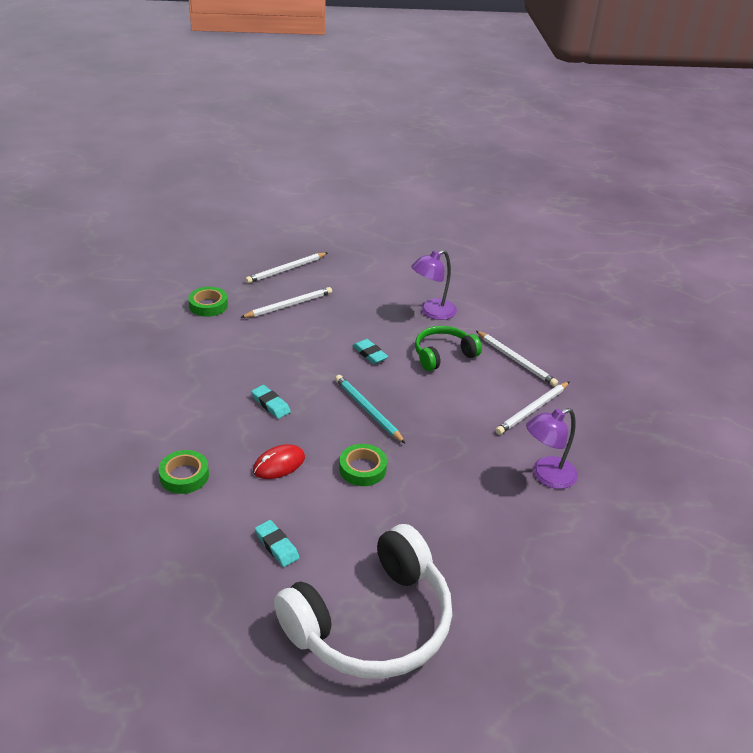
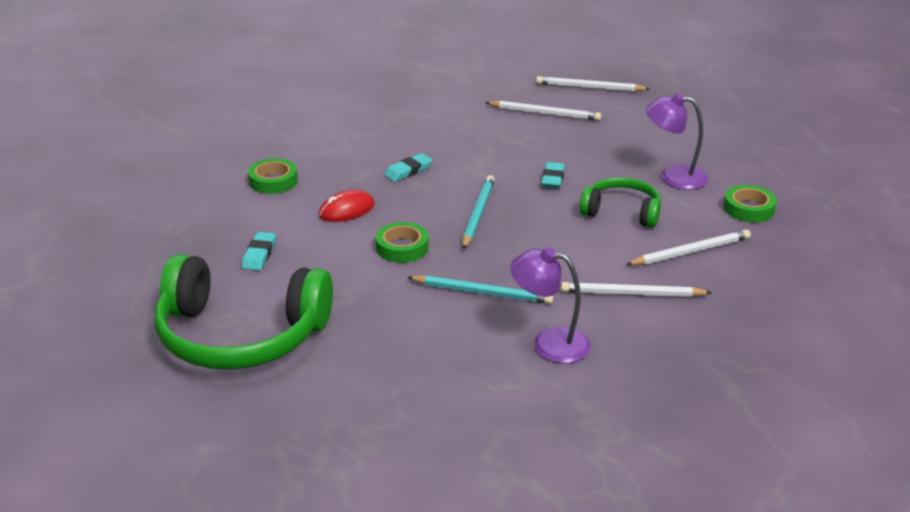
camera: 50 degrees right, 5 degrees down
green tape [188,287,228,317] -> green tape moved to [724,185,777,223]
turquoise eraser [251,385,291,419] -> turquoise eraser turned 45 degrees clockwise [384,153,432,182]
red mouse [253,444,305,479] -> red mouse turned 45 degrees counterclockwise [319,190,375,222]
white headphones [274,524,452,679] -> green headphones [155,254,333,370]
white pencil [476,331,558,387] -> white pencil turned 120 degrees counterclockwise [626,229,751,265]
none -> turquoise pencil [407,275,554,304]

